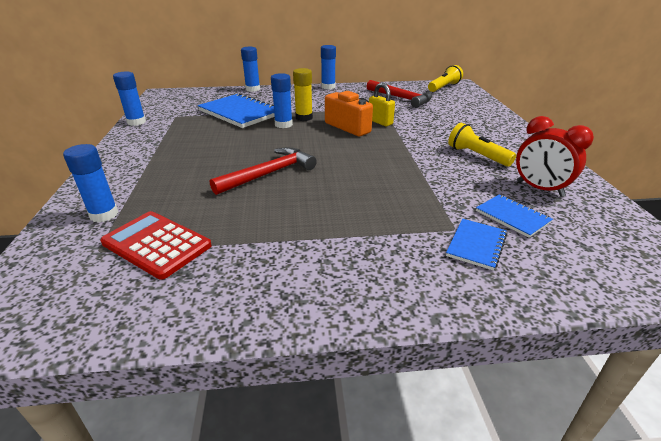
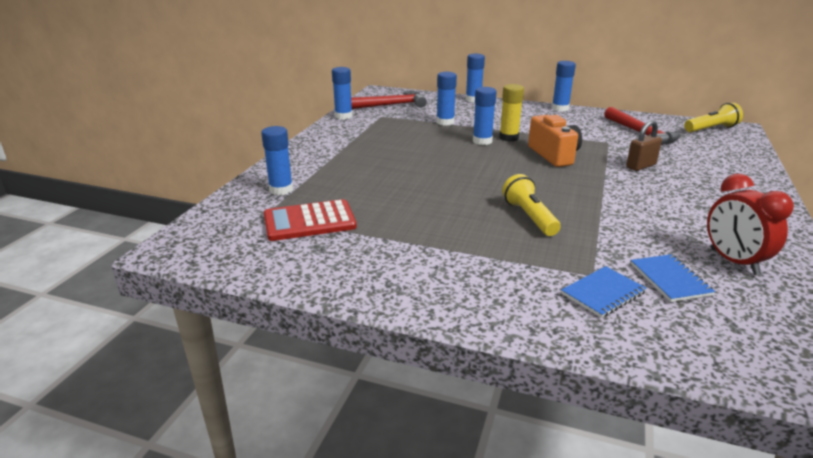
camera: 25 degrees right, 5 degrees down
red calculator [100,211,212,280] -> red calculator turned 75 degrees counterclockwise [264,199,357,241]
blue notebook [198,93,275,128] -> blue glue stick [437,72,457,125]
red hammer [210,147,317,195] -> red hammer moved to [351,91,427,109]
yellow padlock [369,83,395,126] -> none
yellow flashlight [448,123,516,167] -> yellow flashlight moved to [502,174,561,236]
none -> brown padlock [626,120,662,171]

